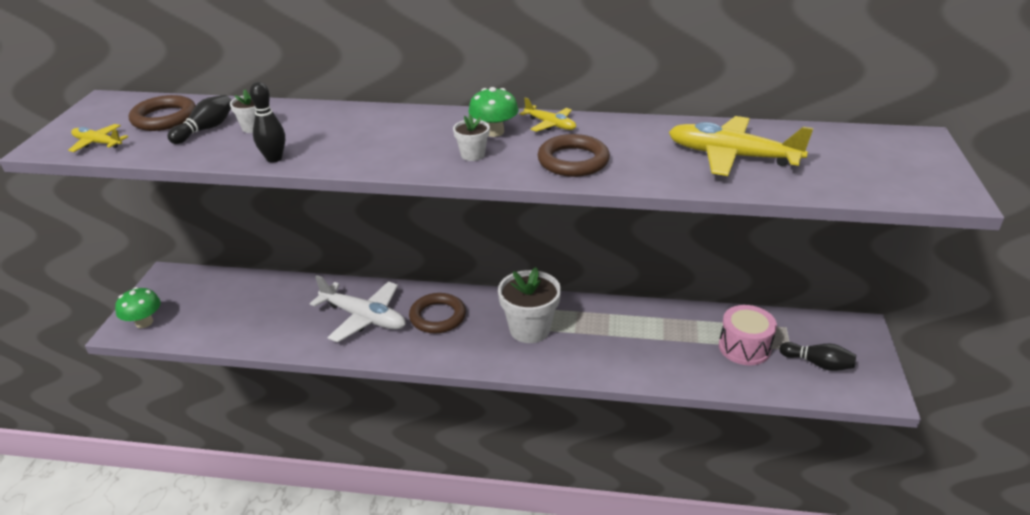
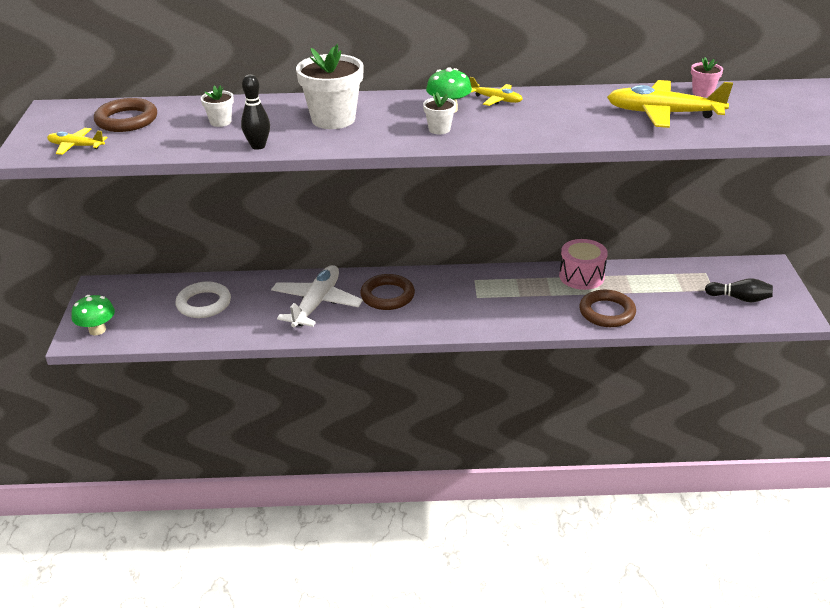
camera: 10 degrees left, 0 degrees up
black bowling pin [167,95,232,144] -> none
white plane [310,275,406,342] -> white plane turned 90 degrees counterclockwise [271,265,363,327]
white flower pot [498,267,561,343] -> white flower pot moved to [296,44,364,129]
brown ring [538,134,610,177] -> brown ring moved to [579,290,636,327]
pink drum [719,305,777,365] -> pink drum moved to [559,239,608,290]
none -> white ring [176,282,231,318]
none -> pink flower pot [691,57,723,97]

